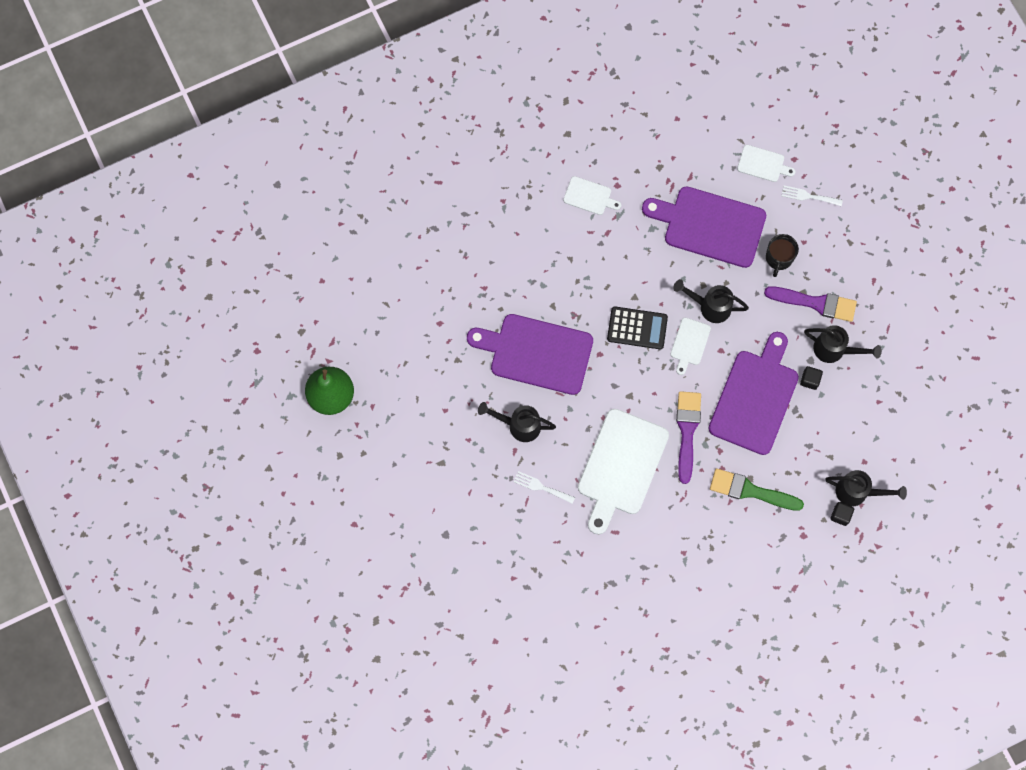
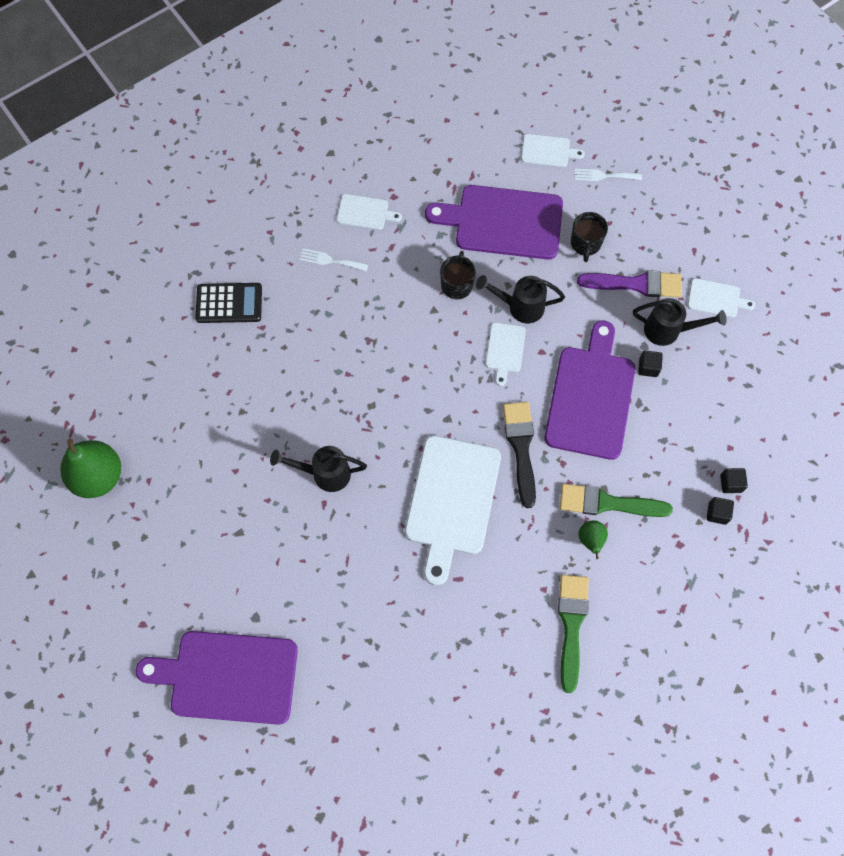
camera: 10 degrees left, 5 degrees down
purple cutting board [467,314,593,395] -> purple cutting board moved to [136,631,298,725]
white fork [513,471,575,504] -> white fork moved to [299,249,369,271]
black calculator [607,306,668,349] -> black calculator moved to [195,283,262,323]
purple brush [676,391,701,484] -> black brush [503,402,536,508]
black watering can [825,470,907,507] -> black cube [720,468,748,493]
none -> black mug [440,251,476,299]
none -> green brush [558,575,589,693]
none -> green pear [578,520,608,559]
none -> white cutting board [687,278,755,318]

